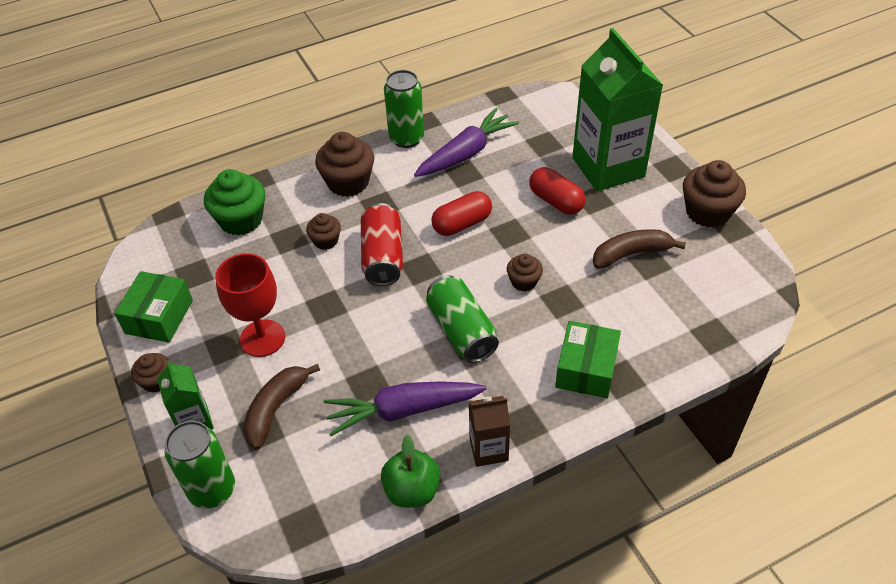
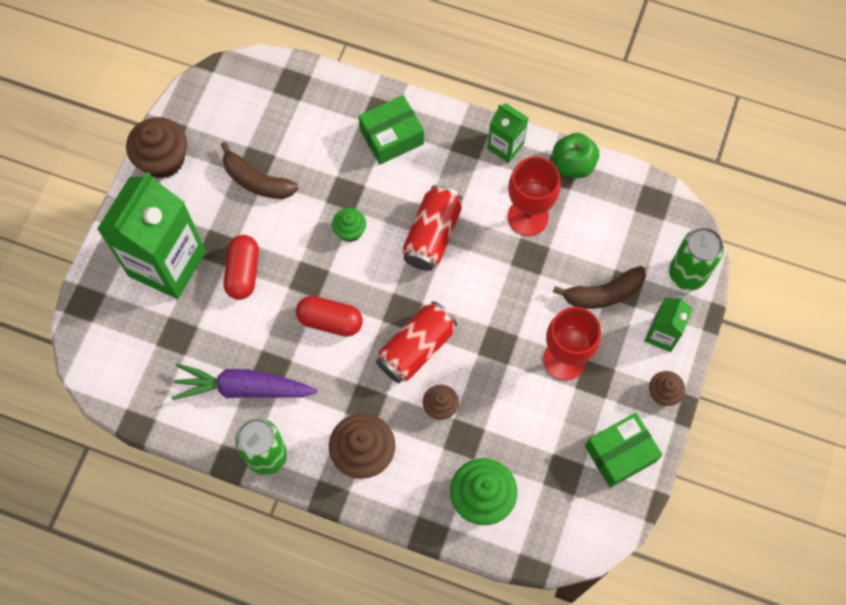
camera: 135 degrees left, 20 degrees up
purple carrot [324,381,487,436] -> red goblet [508,157,561,236]
green can [426,275,499,363] -> red can [402,185,462,271]
brown carton [469,396,510,467] -> green carton [487,103,528,163]
brown cupcake [507,254,543,292] -> green cupcake [332,208,366,242]

